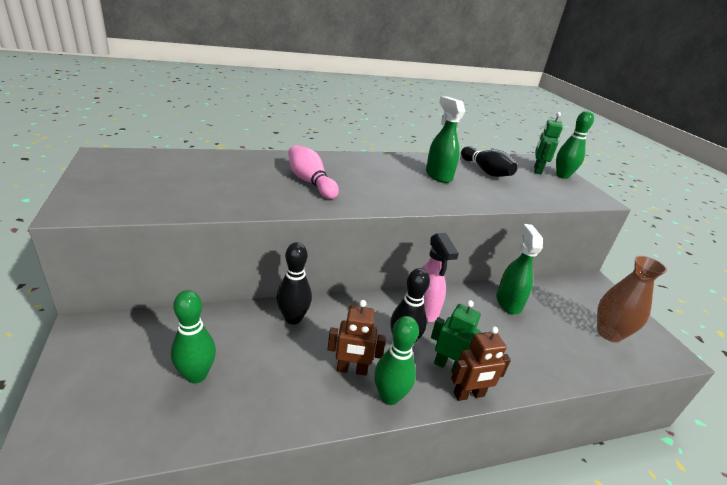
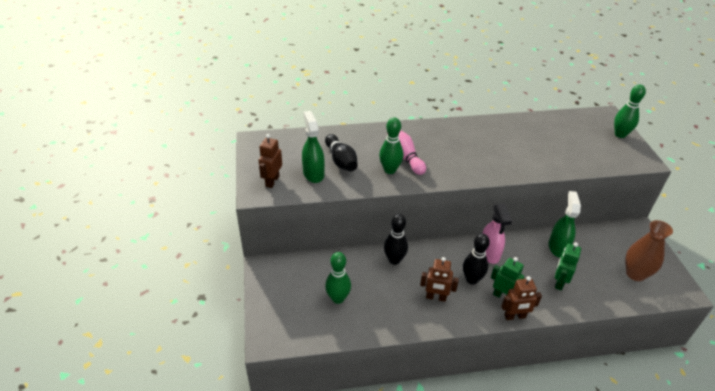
camera: 10 degrees right, 10 degrees up
green bowling pin [374,316,419,405] -> green bowling pin moved to [379,117,403,174]
green spray bottle [426,96,465,183] -> green spray bottle moved to [302,111,325,183]
black bowling pin [461,146,518,177] -> black bowling pin moved to [325,134,358,171]
green robot [534,112,563,175] -> green robot moved to [555,243,581,290]
none -> brown robot [258,134,282,188]

